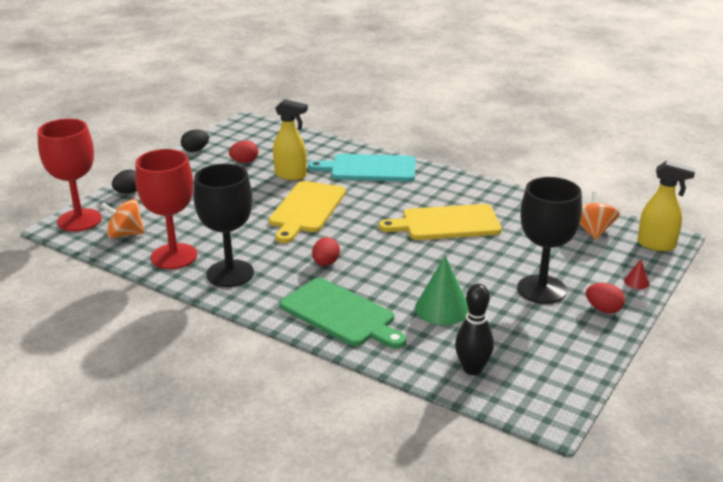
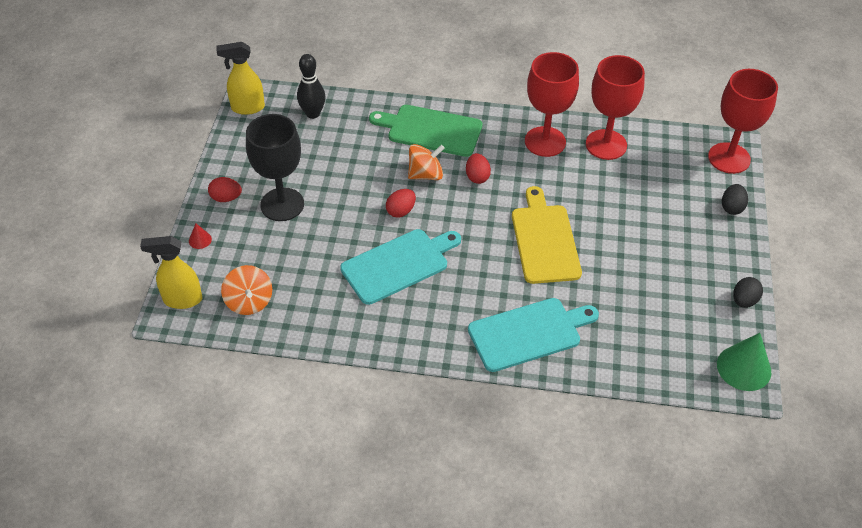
camera: 155 degrees right, 20 degrees up
orange spinning top [100,199,145,239] -> orange spinning top moved to [408,144,445,180]
black goblet [193,164,254,287] -> red goblet [525,52,579,157]
red egg [229,141,258,163] -> red egg moved to [386,189,416,218]
yellow spray bottle [273,99,308,180] -> yellow spray bottle moved to [217,42,265,115]
yellow cutting board [379,204,502,240] -> turquoise cutting board [340,229,461,305]
green cone [415,256,468,325] -> green cone moved to [717,333,771,391]

